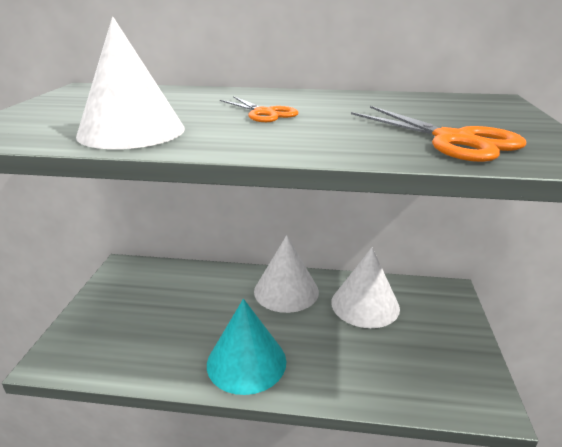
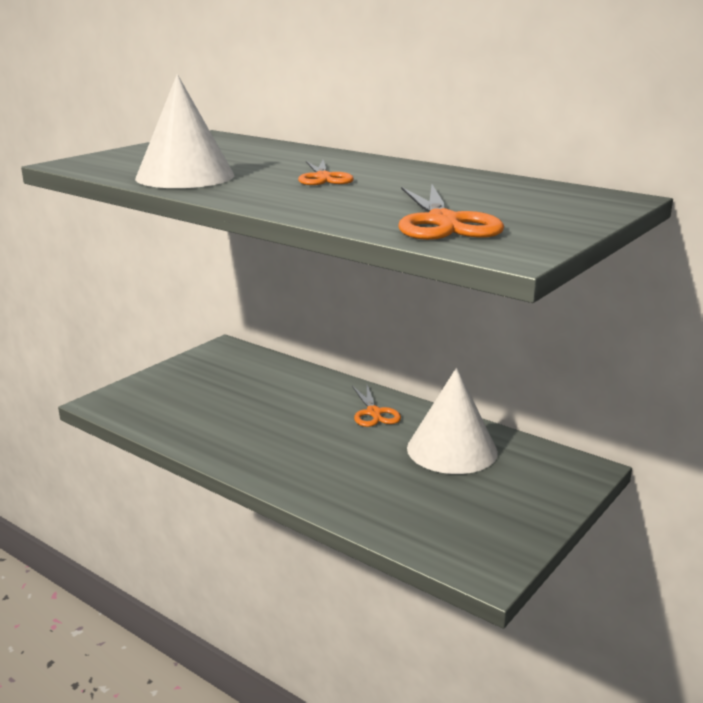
camera: 30 degrees right, 5 degrees down
turquoise cone [207,299,286,395] -> none
white cone [254,235,319,313] -> orange scissors [352,385,401,427]

